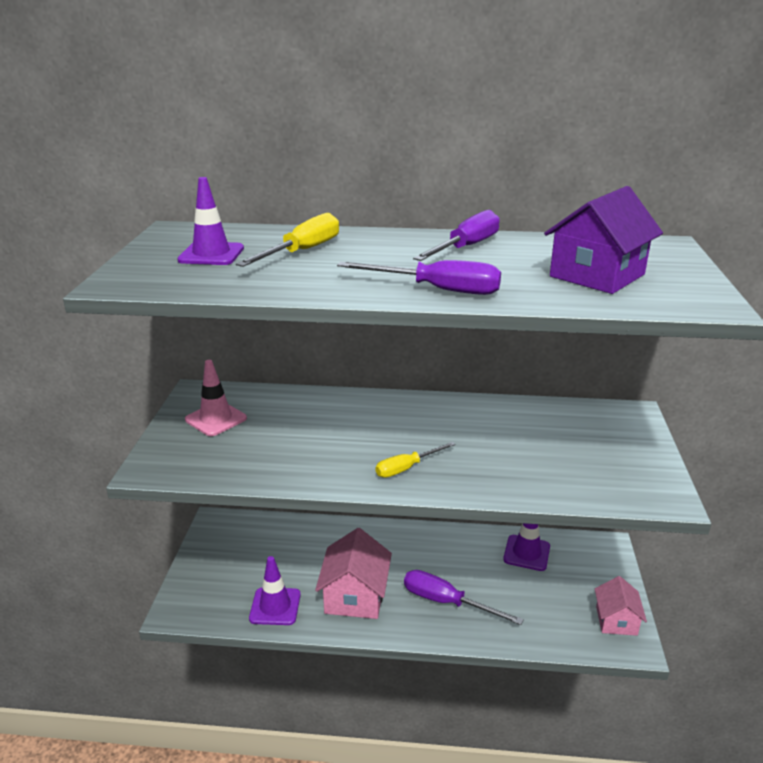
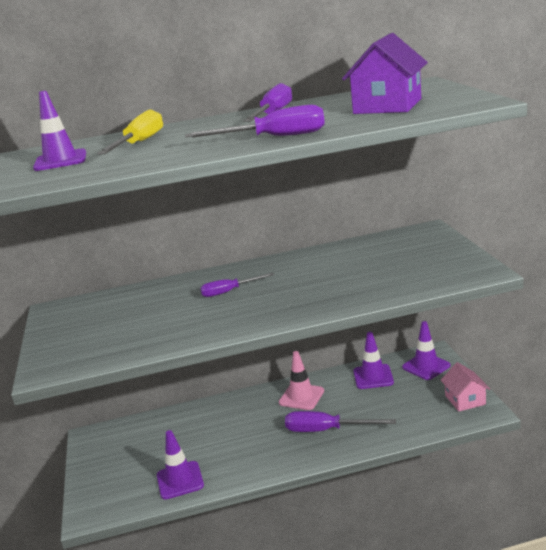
camera: 15 degrees left, 5 degrees down
pink traffic cone [185,360,247,436] -> pink traffic cone moved to [279,351,324,410]
pink house [315,528,392,619] -> none
yellow screwdriver [376,442,456,478] -> none
none -> purple screwdriver [200,273,274,297]
none -> purple traffic cone [402,321,451,380]

